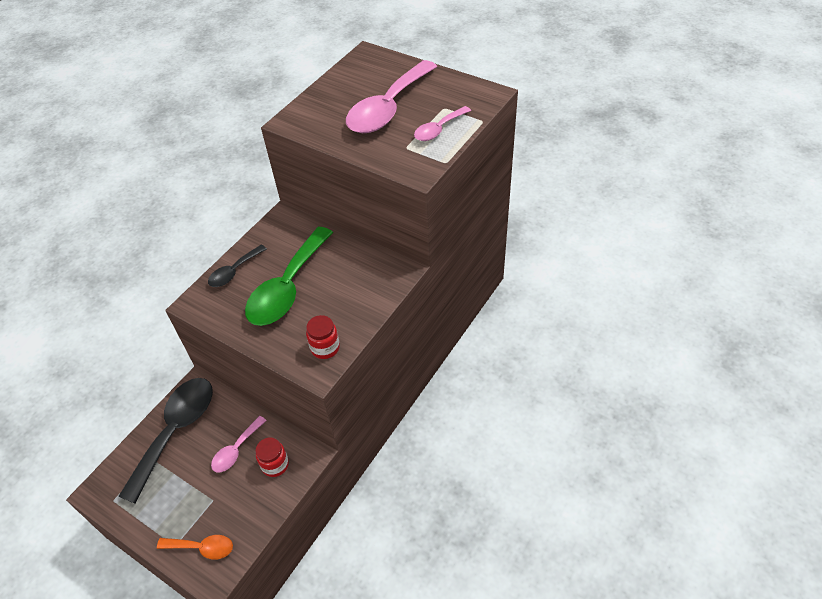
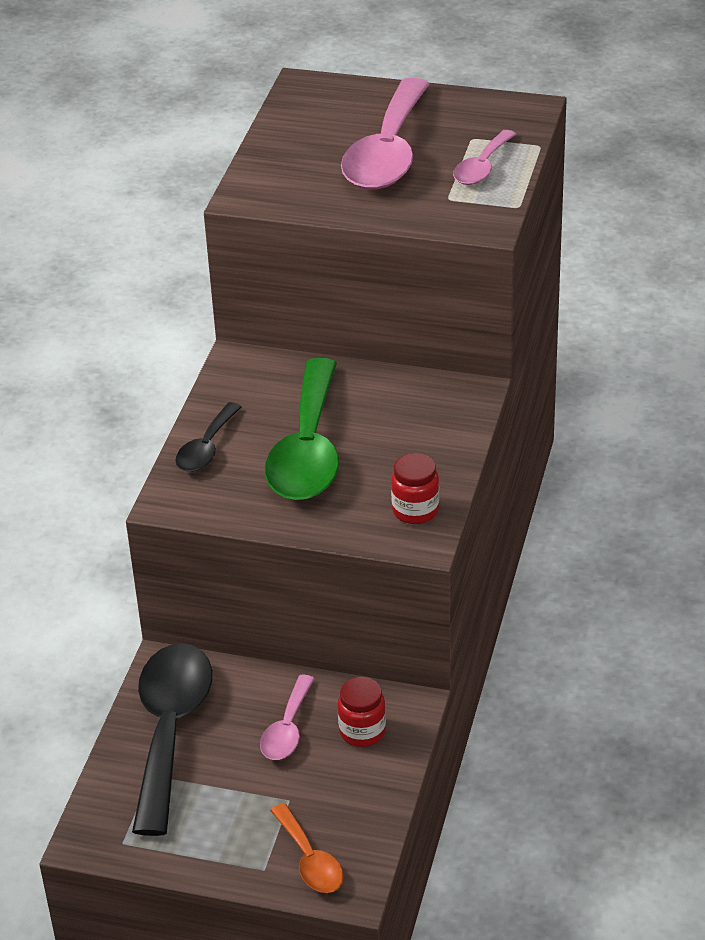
camera: 20 degrees left, 10 degrees down
orange spoon [157,535,233,560] -> orange spoon turned 75 degrees clockwise [270,803,343,893]

